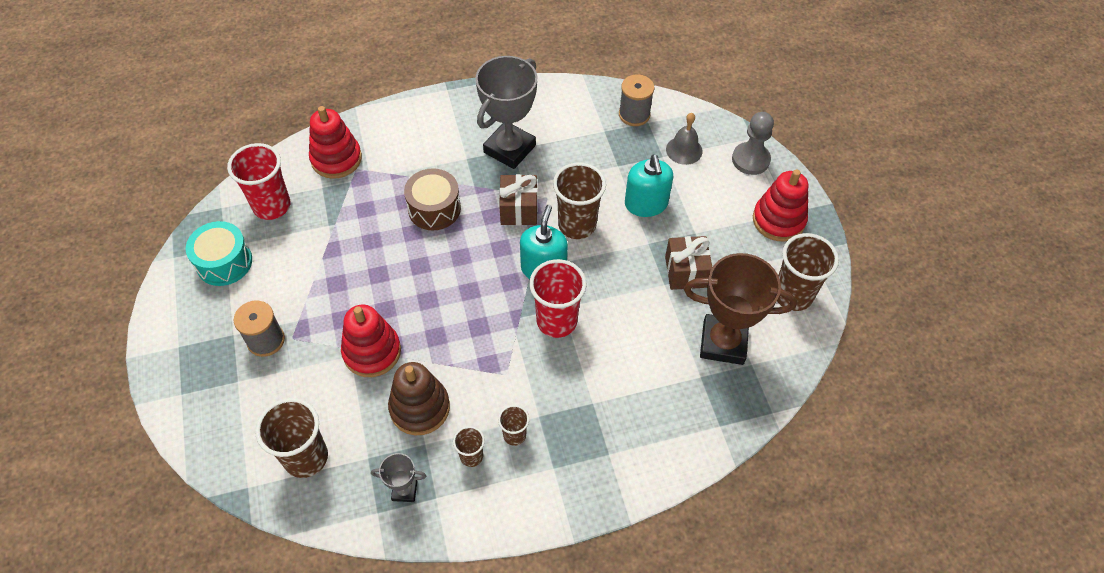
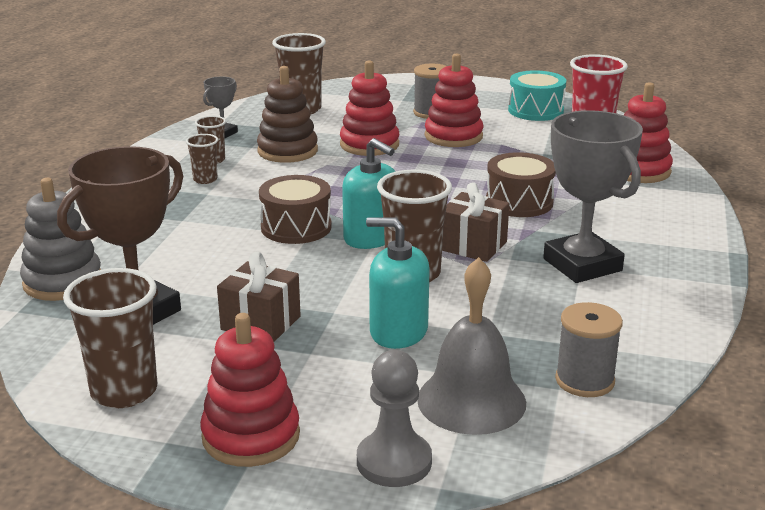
camera: 120 degrees right, 30 degrees down
red cup [529,259,587,338] -> brown drum [259,175,332,244]
grey bell [666,113,702,165] -> grey bell [417,257,526,435], size x1.61
none -> grey stacking toy [20,178,101,301]
none -> red stacking toy [425,53,483,147]

